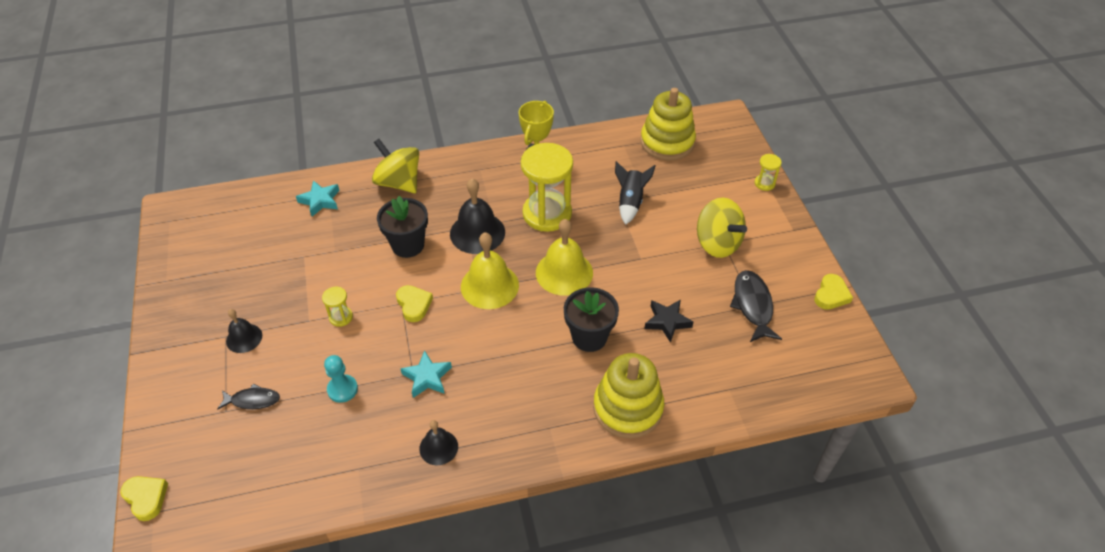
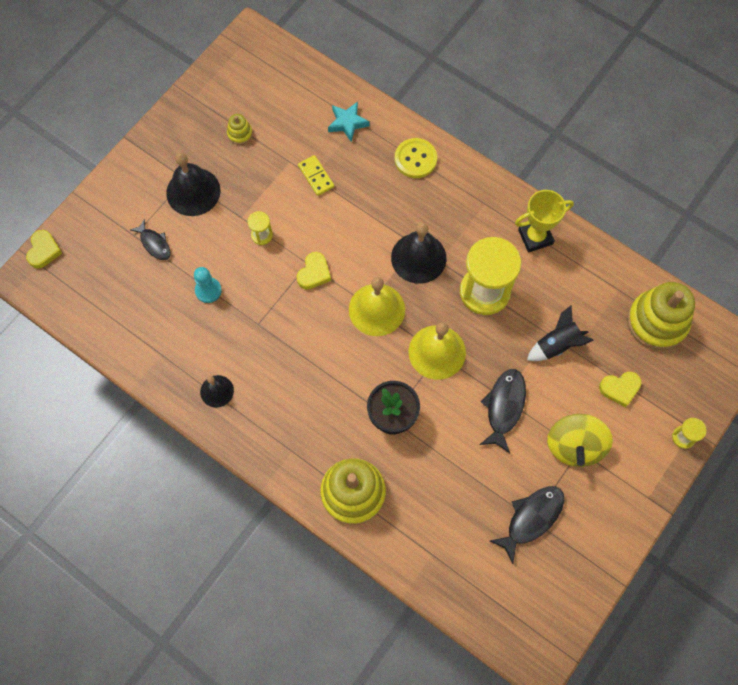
camera: 50 degrees right, 20 degrees up
black bell [226,309,262,353] -> black bell [166,153,221,216], size x1.73
yellow spinning top [372,139,419,193] -> yellow button [395,138,437,178]
black flower pot [377,196,428,258] -> none
turquoise star [400,350,452,398] -> none
black star [644,299,693,343] -> none
yellow heart [814,274,853,310] -> yellow heart moved to [599,372,642,407]
none -> yellow stacking toy [227,114,253,145]
none -> yellow domino [298,155,334,196]
none -> black fish [480,369,526,453]

